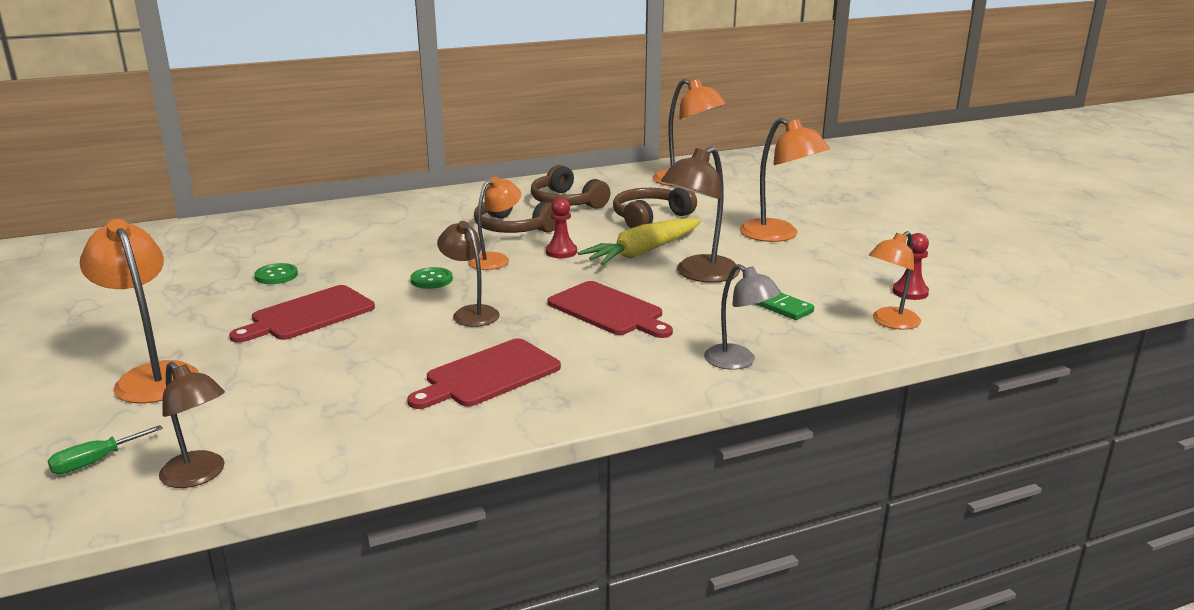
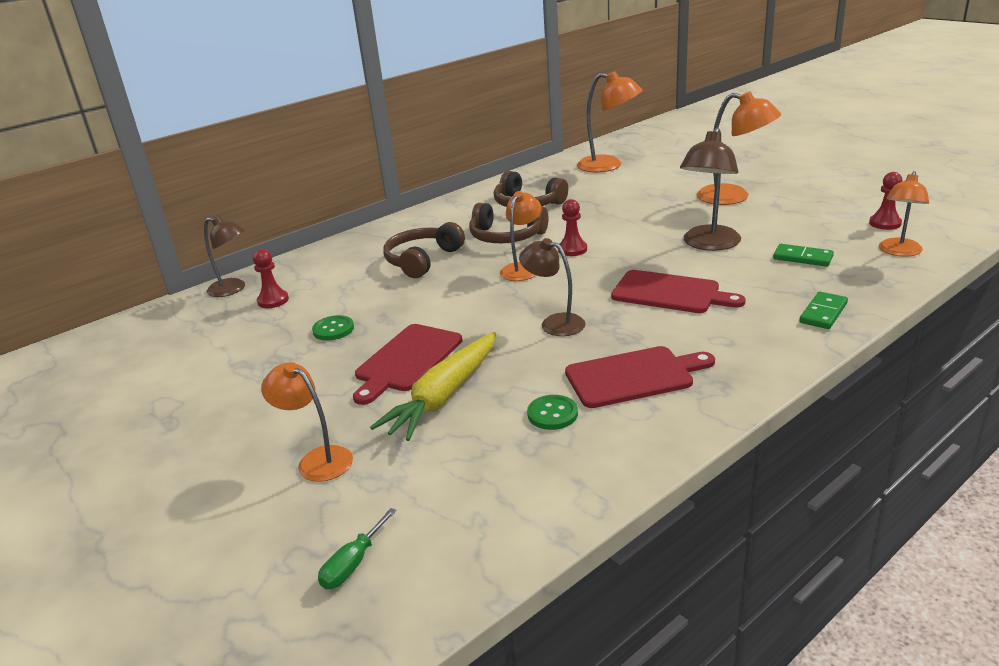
camera: 15 degrees left, 5 degrees up
orange lamp [80,219,199,403] -> orange lamp [261,362,353,482], size x0.67
brown lamp [159,362,225,488] -> brown lamp moved to [204,217,245,297]
red cutting board [407,338,561,409] -> red cutting board turned 135 degrees counterclockwise [565,346,715,408]
green button [410,267,453,289] -> green button moved to [527,395,578,430]
yellow carrot [578,218,701,265] -> yellow carrot moved to [370,332,496,441]
brown headphones [613,187,697,229] -> brown headphones moved to [383,222,465,278]
grey lamp [704,264,781,370] -> green domino [799,292,848,329]
none -> red pawn [253,249,289,308]

